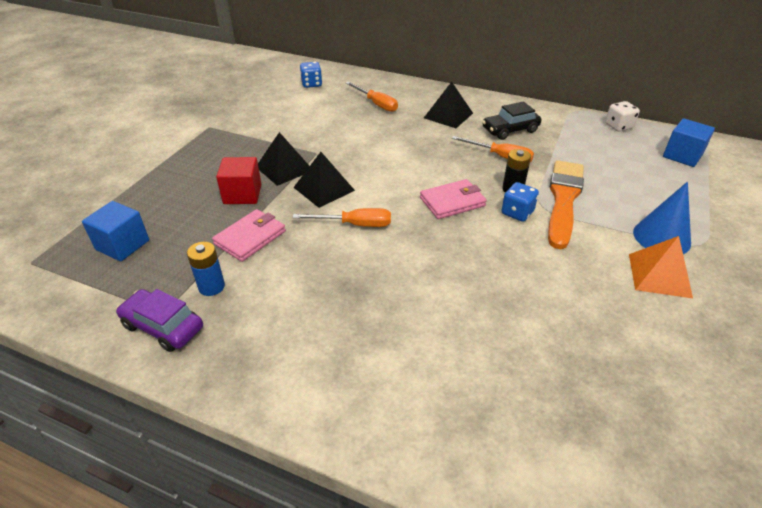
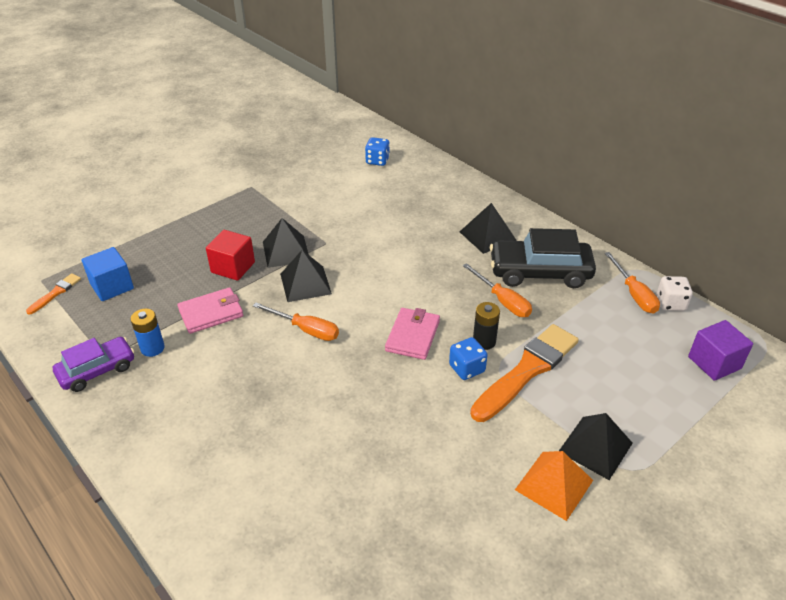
camera: 25 degrees right, 0 degrees up
purple car [116,289,203,352] -> purple car turned 90 degrees clockwise [53,337,134,392]
orange screwdriver [346,82,398,112] -> orange screwdriver moved to [605,252,660,314]
pink wallet [420,179,487,219] -> pink wallet turned 75 degrees counterclockwise [385,308,440,360]
black car [482,101,542,140] -> black car [490,228,596,288], size x1.56
blue cone [633,182,691,254] -> black pyramid [559,413,633,480]
blue cube [663,118,715,167] -> purple cube [688,320,753,381]
none -> orange brush [26,273,81,314]

